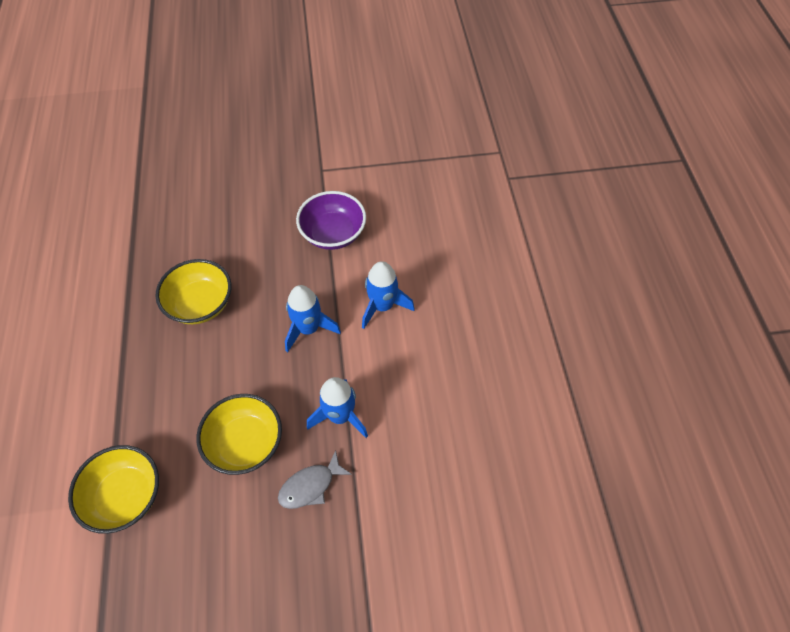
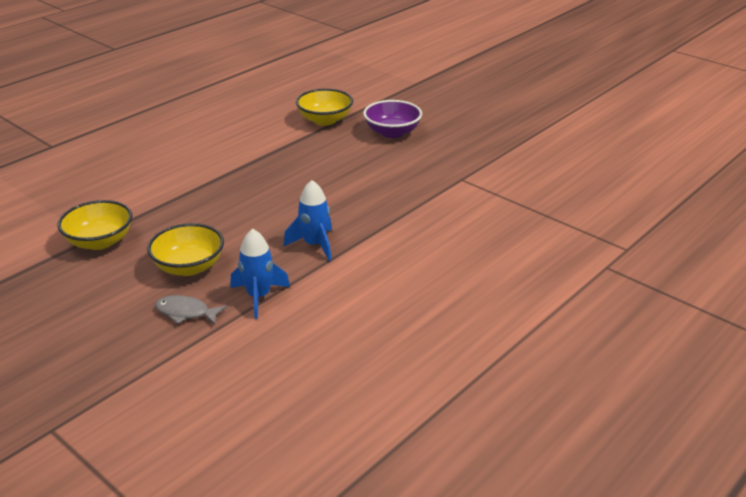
camera: 50 degrees right, 25 degrees down
yellow bowl [155,259,231,324] -> yellow bowl moved to [296,89,353,126]
purple bowl [296,191,366,250] -> purple bowl moved to [363,100,422,138]
blue rocket [362,261,415,329] -> none

